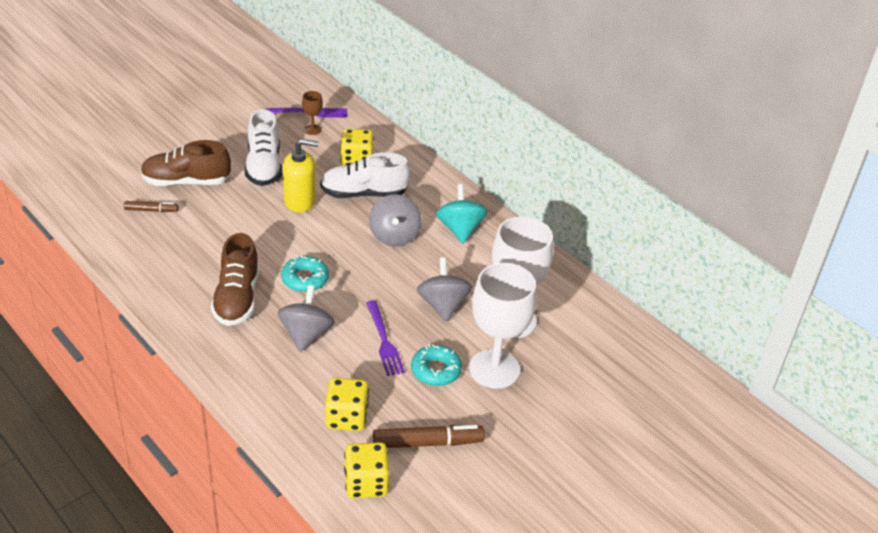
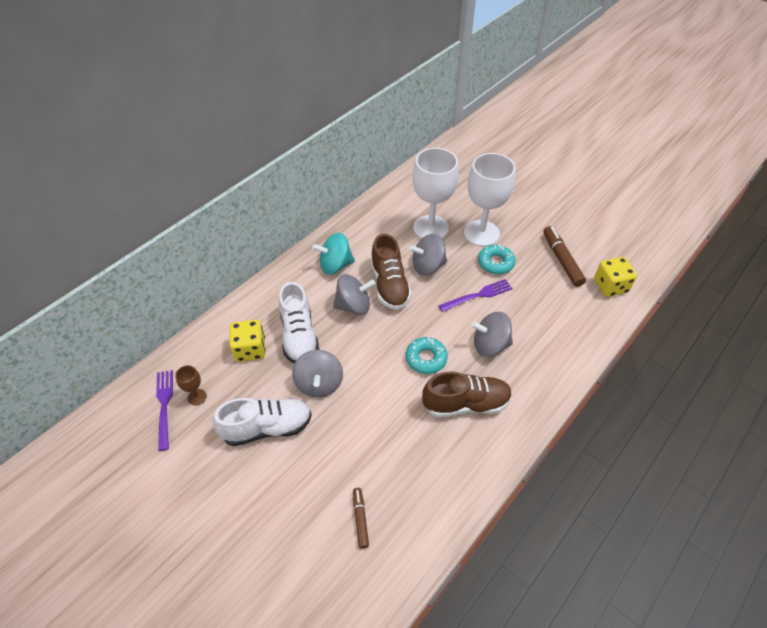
camera: 95 degrees left, 10 degrees up
brown shoe [141,140,231,186] -> brown shoe moved to [371,234,412,310]
yellow soap dispenser [283,139,319,213] -> grey spinning top [292,350,343,398]
yellow dice [325,378,369,431] -> none

